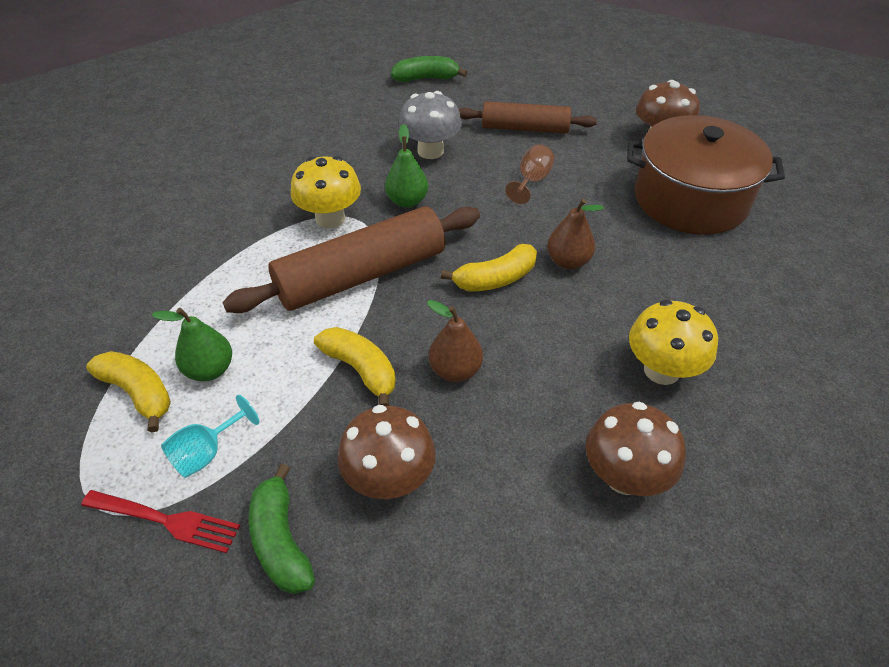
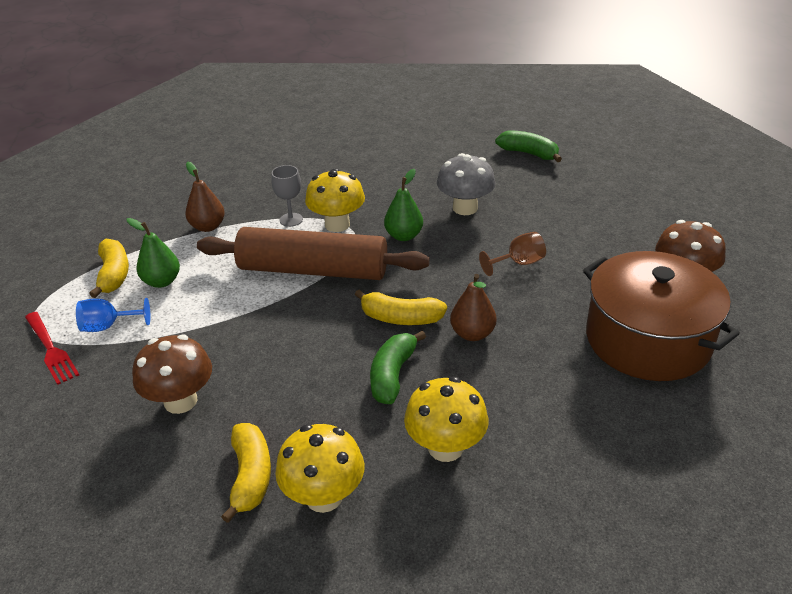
camera: 40 degrees right, 10 degrees down
turquoise goblet [161,395,260,478] -> blue goblet [76,298,151,332]
green banana [249,464,315,594] -> green banana moved to [370,331,426,404]
yellow banana [314,327,396,406] -> yellow banana moved to [221,423,271,523]
brown pear [427,300,483,382] -> brown pear moved to [185,162,225,232]
brown rolling pin [459,101,597,133] -> none
brown mushroom [586,402,686,496] -> yellow mushroom [275,424,365,513]
none -> grey goblet [271,165,303,227]

